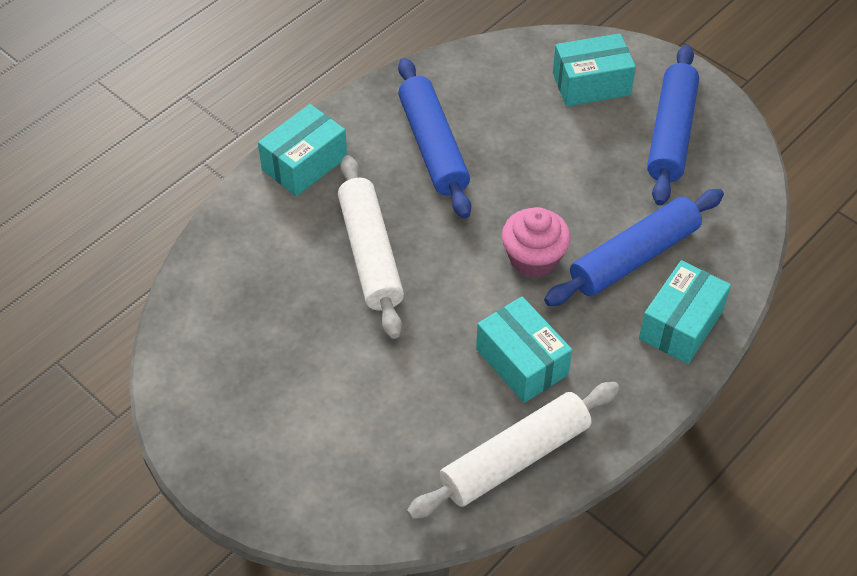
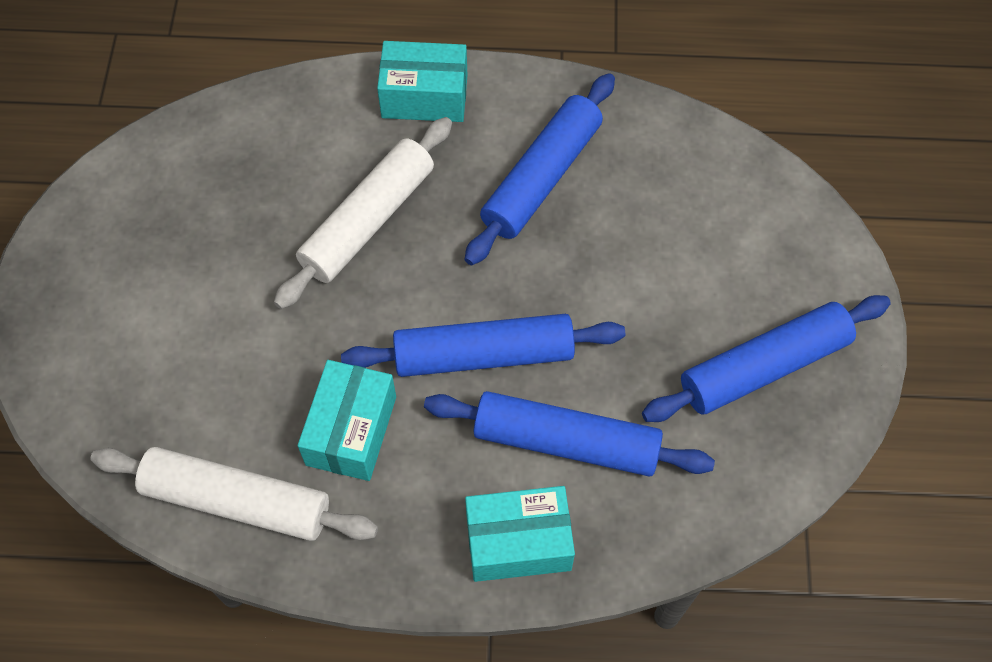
camera: 50 degrees right, 10 degrees up
pink cupcake [502,207,571,277] -> blue rolling pin [341,314,625,377]
turquoise box [553,33,636,106] -> none

